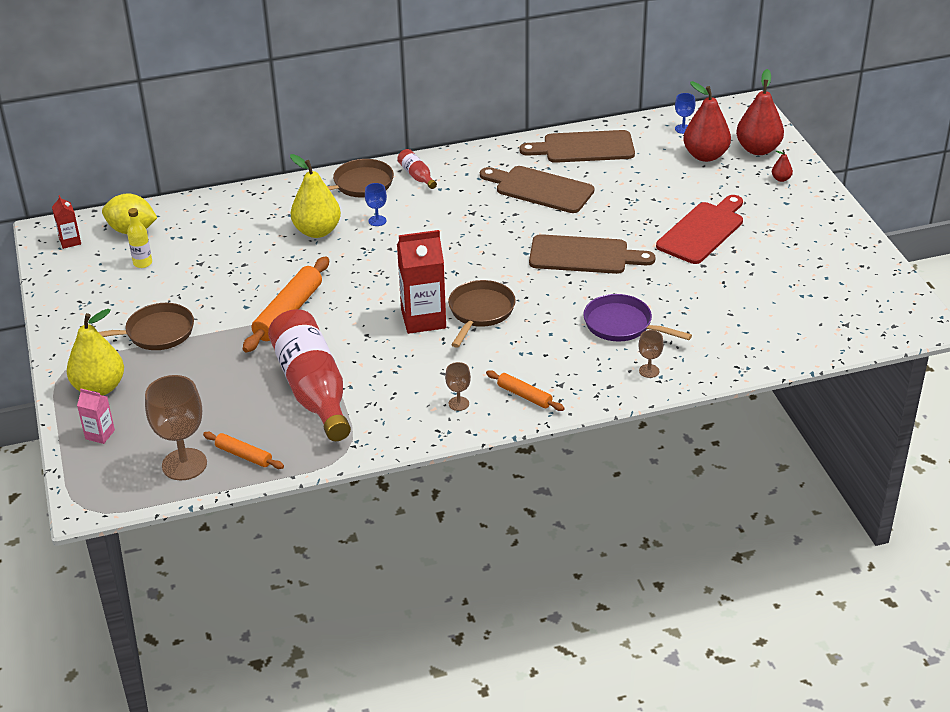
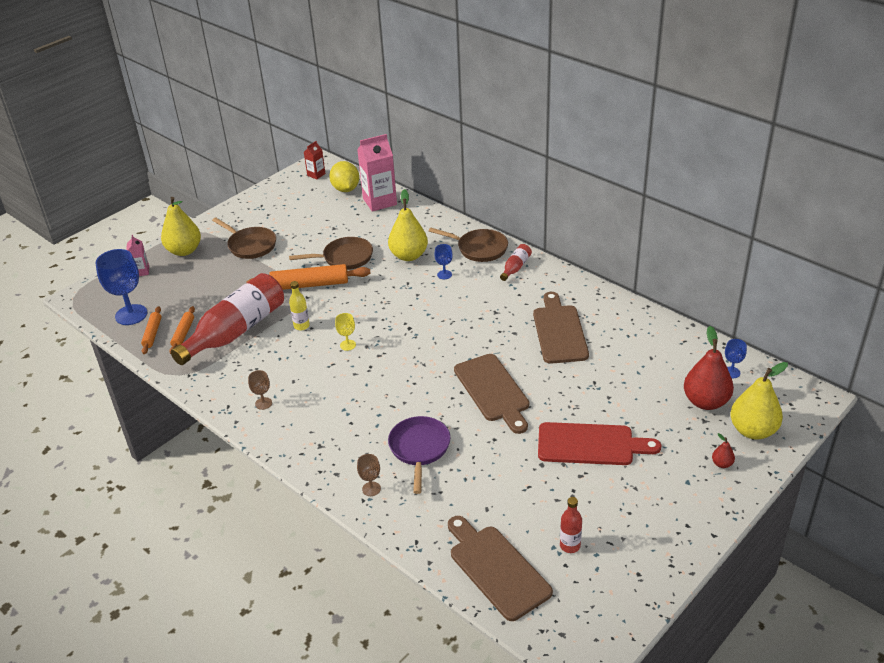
camera: 60 degrees right, 0 degrees up
yellow bottle [127,208,152,268] -> yellow bottle moved to [289,281,310,330]
brown goblet [145,375,207,481] -> blue goblet [96,249,147,325]
red carton [397,230,446,334] -> yellow goblet [335,313,356,351]
brown pan [448,280,516,348] -> brown pan moved to [289,237,373,270]
orange rolling pin [486,370,565,411] -> orange rolling pin moved to [170,306,195,354]
brown cutting board [519,130,635,163] -> brown cutting board moved to [448,516,553,621]
red pear [736,69,784,155] -> yellow pear [730,362,788,440]
none -> pink carton [357,134,397,212]
none -> red bottle [560,497,582,553]

